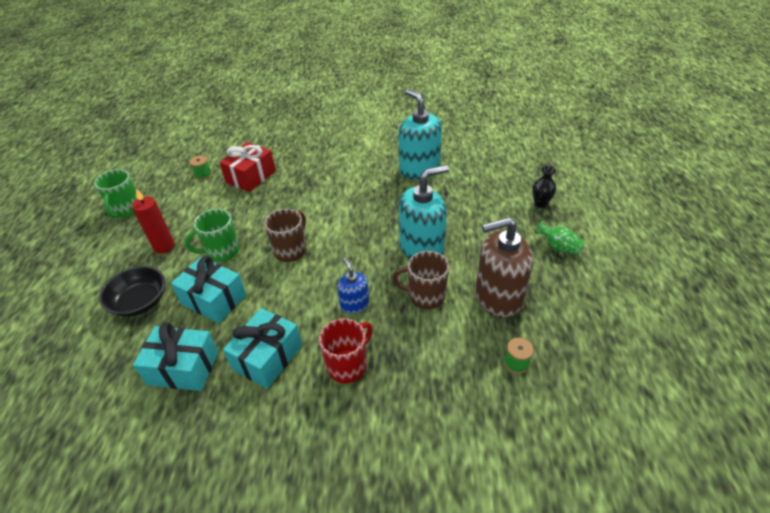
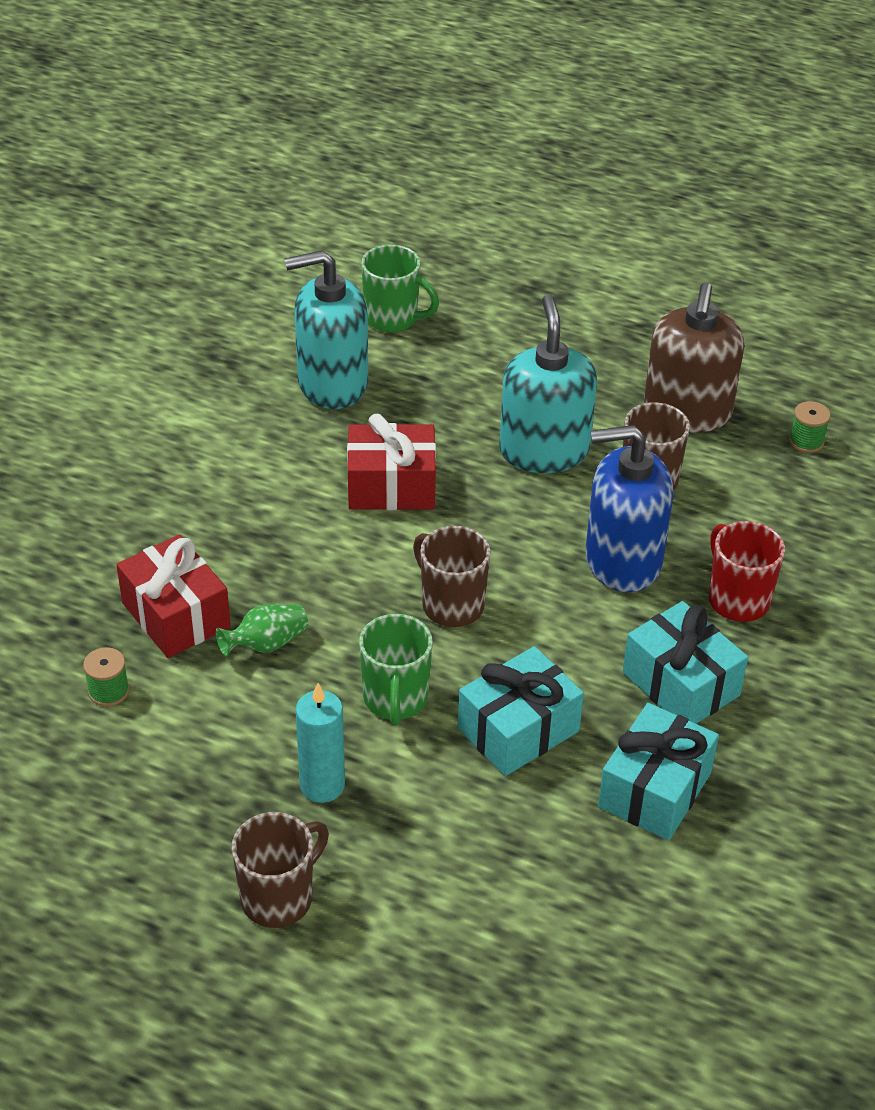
camera: 70 degrees left, 0 degrees up
green mug [94,169,138,218] -> green mug moved to [361,245,439,332]
black bowl [99,266,165,317] -> none
red candle [132,189,174,254] -> turquoise candle [295,683,345,803]
blue soap dispenser [337,258,369,314] -> blue soap dispenser [586,425,673,592], size x1.90
black vase [532,166,556,208] -> none
green vase [535,221,585,255] -> green vase moved to [216,604,308,656]
none -> brown mug [231,812,329,928]
none -> red gift [347,414,436,510]

